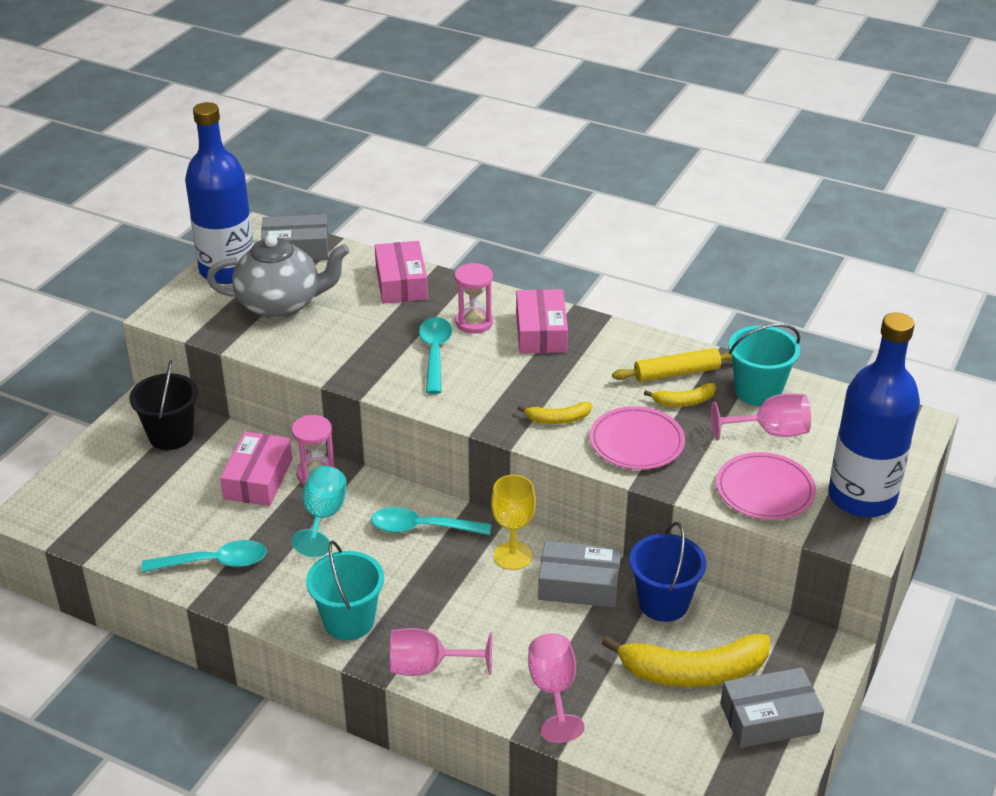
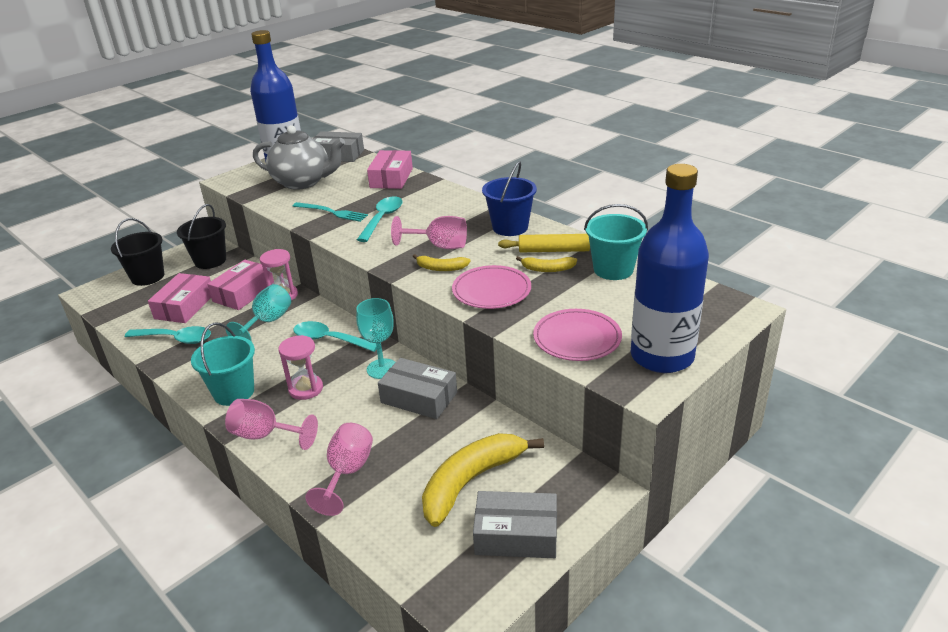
camera: 20 degrees right, 5 degrees down
pink hourglass [455,263,493,333] -> pink hourglass moved to [279,335,323,400]
yellow goblet [491,475,536,570] -> turquoise goblet [356,298,396,379]
pink box [516,289,568,354] -> pink box moved to [148,273,211,323]
yellow banana [602,634,770,687] -> yellow banana turned 120 degrees clockwise [422,433,544,527]
blue bucket [629,522,706,622] -> blue bucket moved to [482,161,537,236]
pink goblet [711,393,811,440] -> pink goblet moved to [391,216,467,249]
none -> black bucket [111,218,164,286]
none -> turquoise fork [293,202,368,222]

